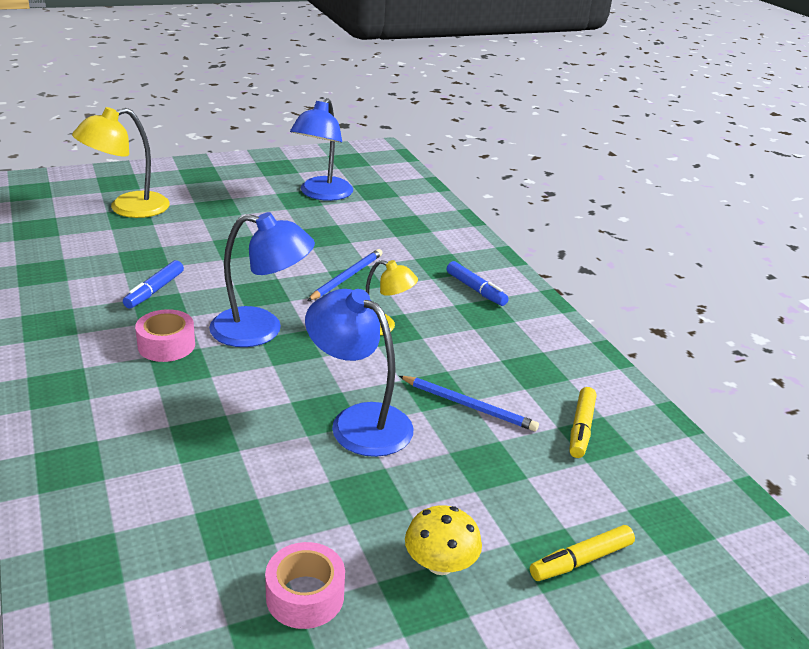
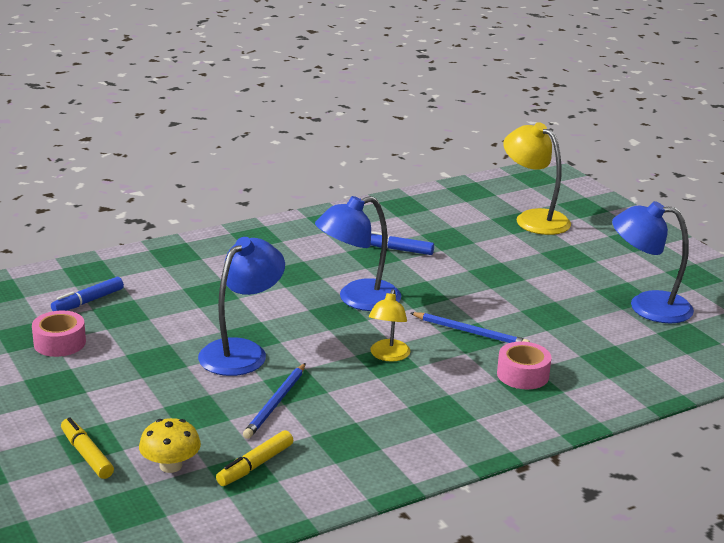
camera: 85 degrees right, 5 degrees down
pink tape [135,309,195,362] -> pink tape moved to [497,341,551,389]
blue lamp [209,212,315,347] -> blue lamp turned 60 degrees clockwise [315,196,401,311]
yellow mushroom [405,505,482,575] -> yellow mushroom moved to [139,418,201,473]
blue marker [447,261,509,306] -> blue marker moved to [51,277,124,311]
yellow marker [570,387,596,458] -> yellow marker turned 60 degrees counterclockwise [216,430,293,486]

